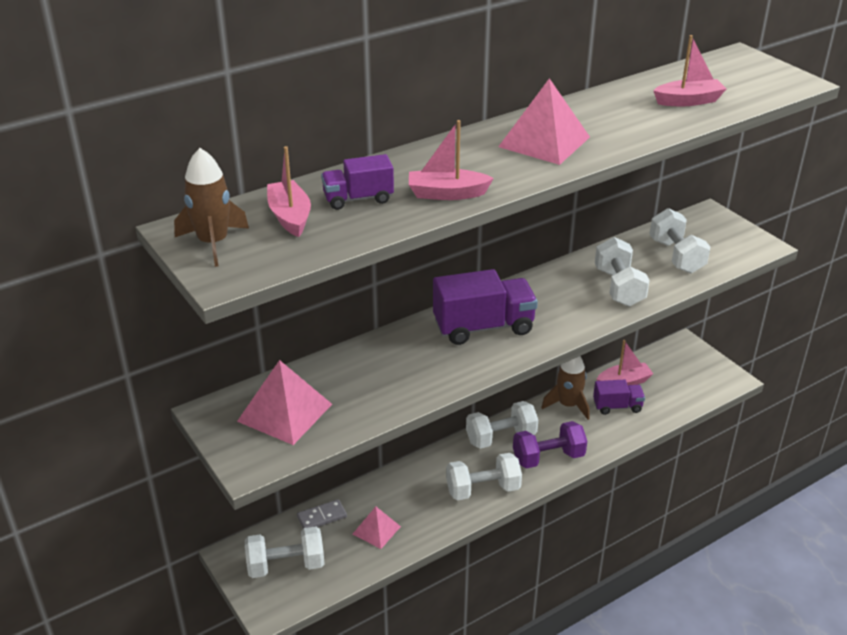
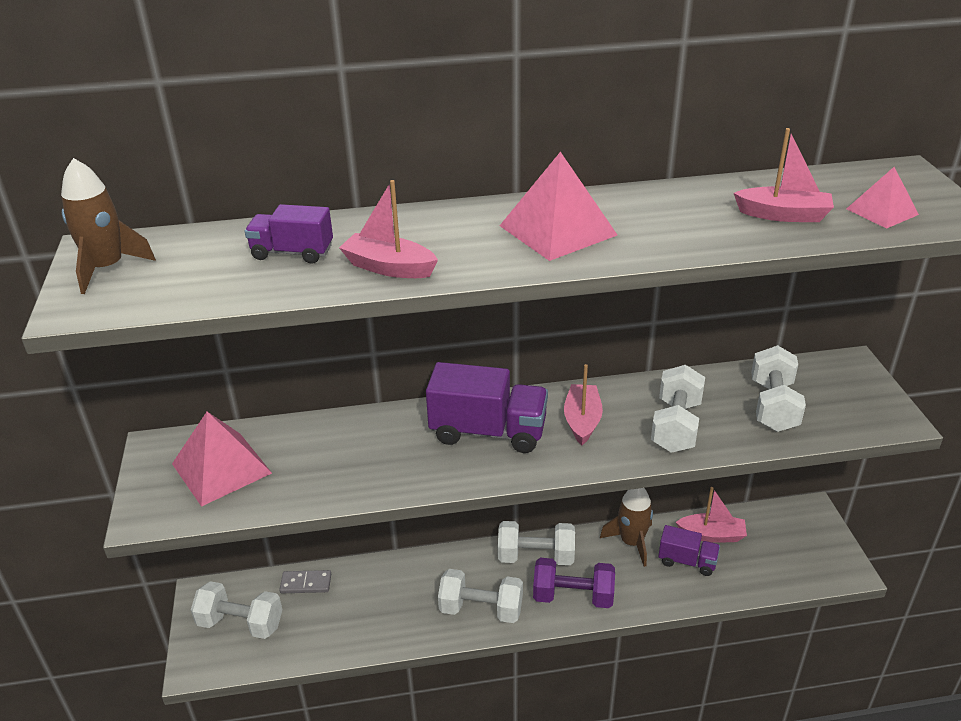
camera: 25 degrees right, 0 degrees up
pink boat [267,146,311,237] -> pink boat moved to [564,364,603,445]
pink pyramid [353,506,401,549] -> pink pyramid moved to [846,167,919,229]

